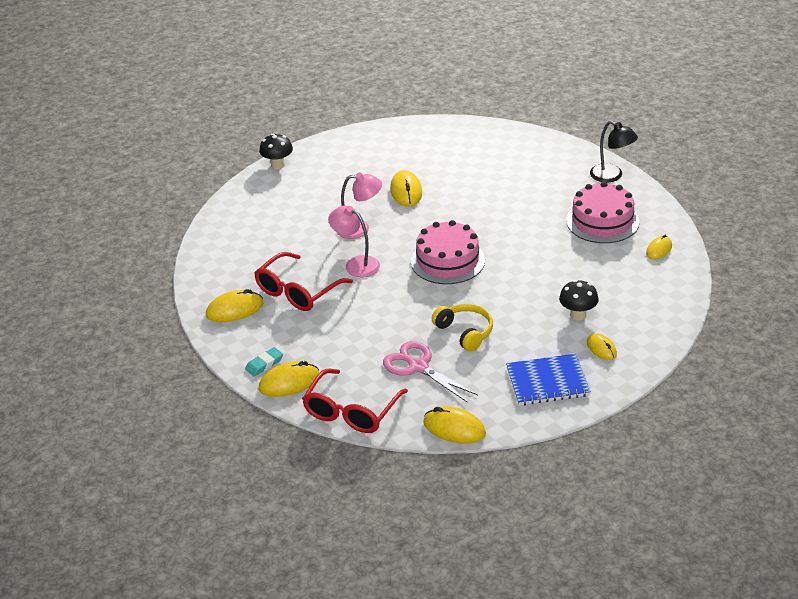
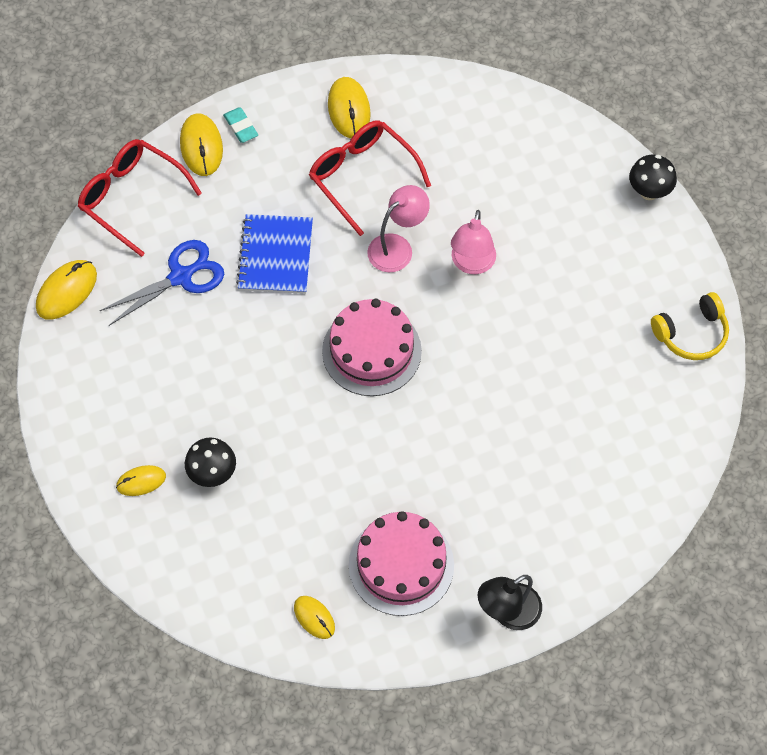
camera: 100 degrees right, 25 degrees up
pink scissors [383,341,478,402] -> blue scissors [100,240,224,326]
yellow mouse [390,170,422,207] -> none
yellow headphones [432,304,493,352] -> yellow headphones moved to [651,292,729,360]
blue notebook [506,353,591,405] -> blue notebook moved to [236,214,313,294]

